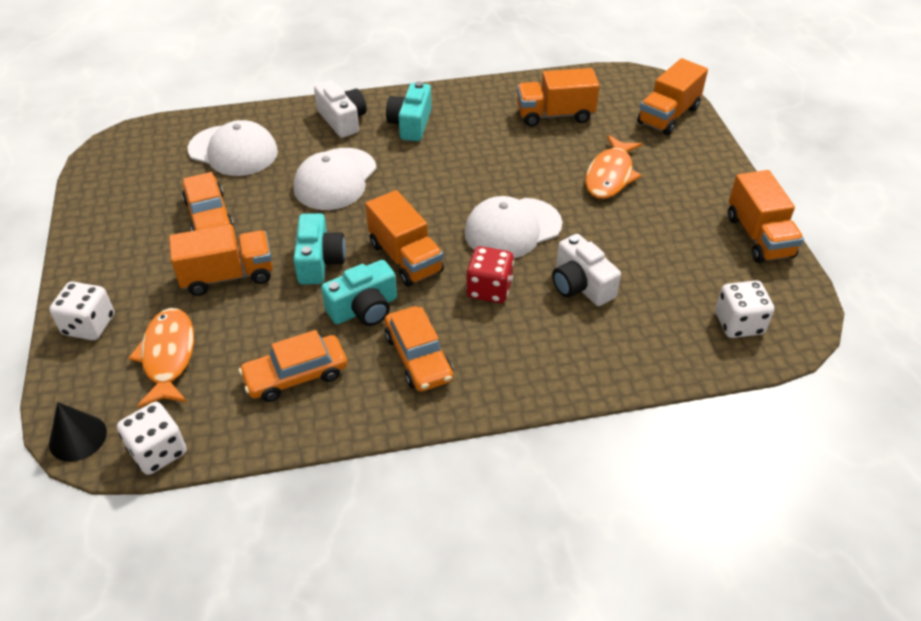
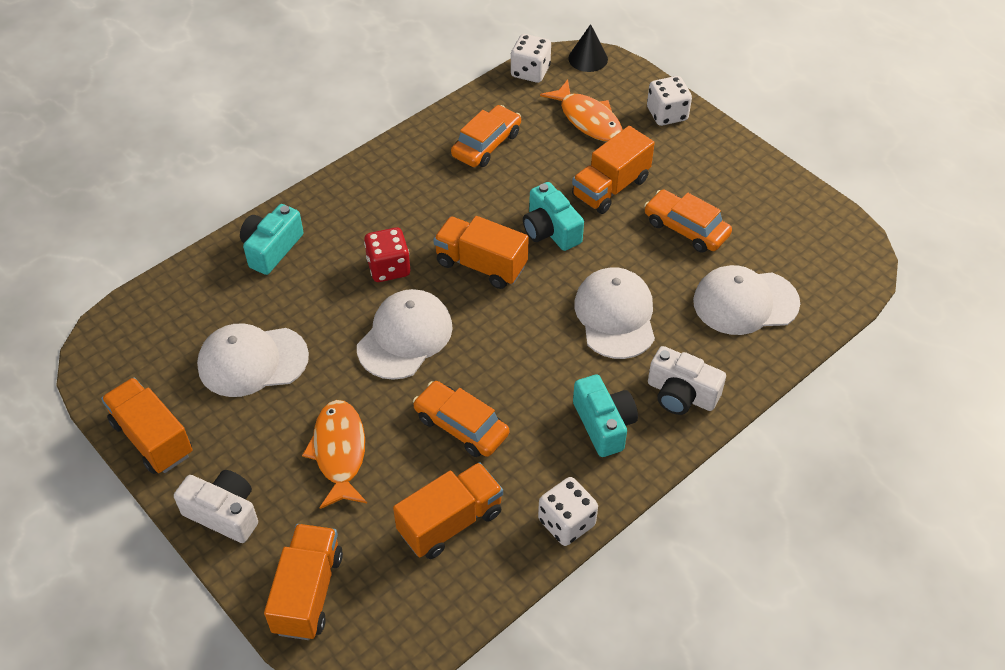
camera: 150 degrees right, 5 degrees up
turquoise camera [321,260,397,326] -> turquoise camera moved to [240,204,303,275]
orange car [385,306,453,392] -> orange car moved to [413,381,509,457]
white camera [552,234,621,306] -> white camera moved to [174,470,258,543]
white dice [715,280,774,338] -> white dice moved to [538,477,598,546]
none -> white cap [197,323,309,397]

